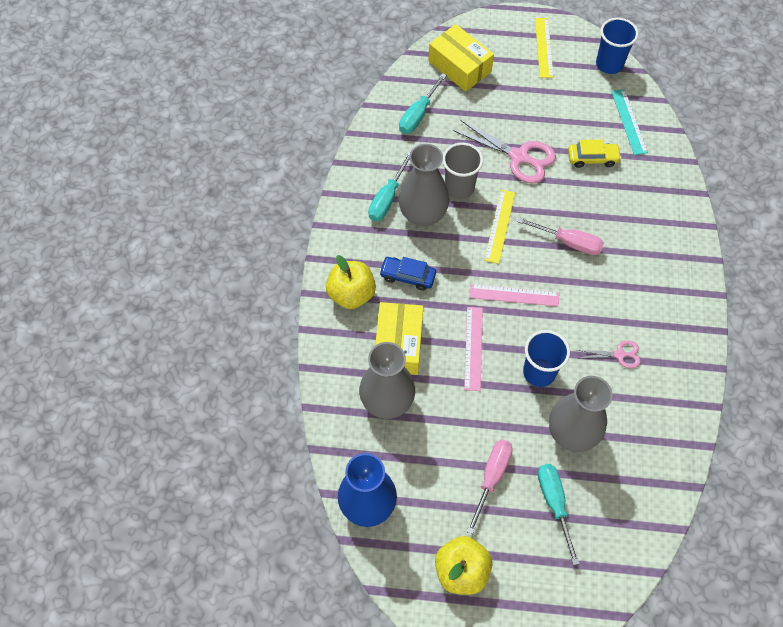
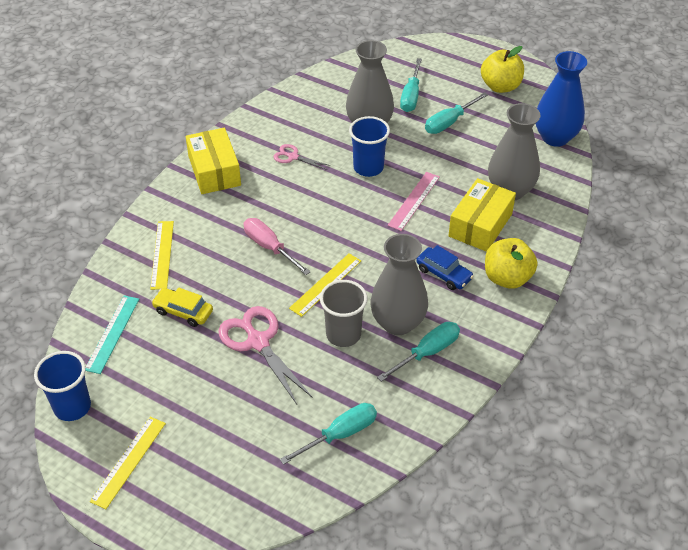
camera: 155 degrees left, 15 degrees down
yellow box [428,24,494,92] -> yellow box moved to [186,128,241,194]
pink screwdriver [466,440,513,534] -> turquoise screwdriver [425,92,488,134]
pink ruler [470,284,559,307] -> none
none -> yellow ruler [150,221,174,290]

